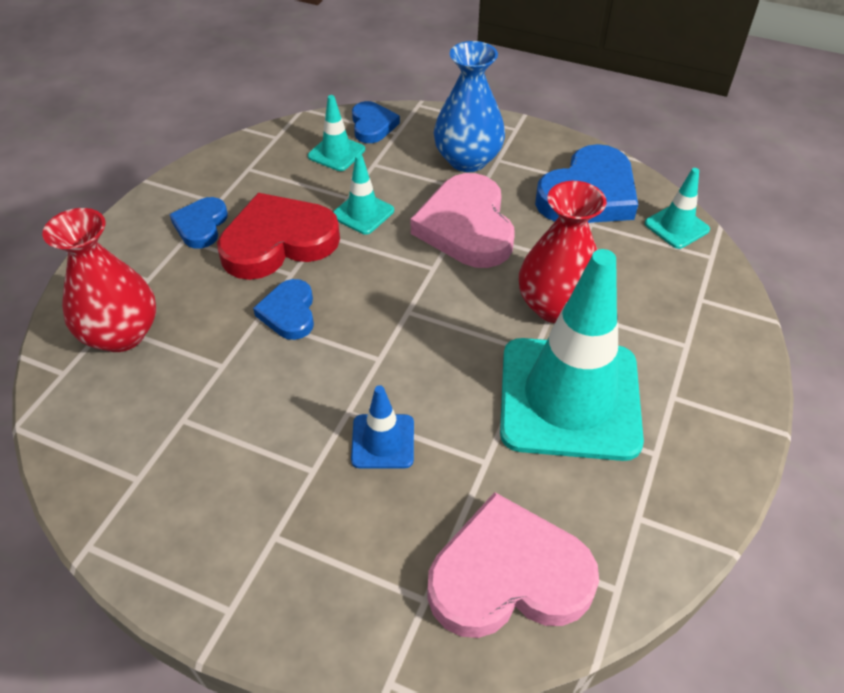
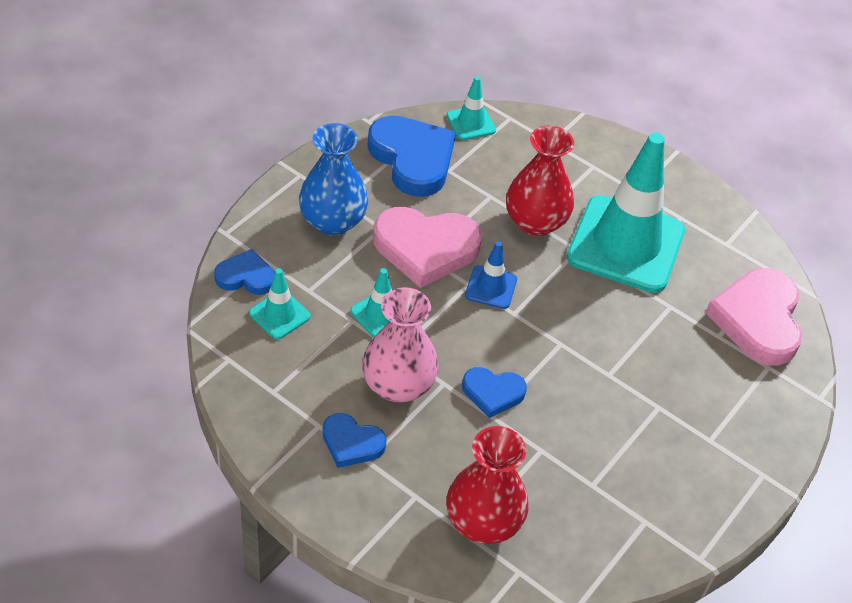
camera: 80 degrees left, 0 degrees up
red heart [217,193,340,280] -> pink vase [362,287,439,403]
blue traffic cone [351,385,414,468] -> blue traffic cone moved to [465,241,517,309]

